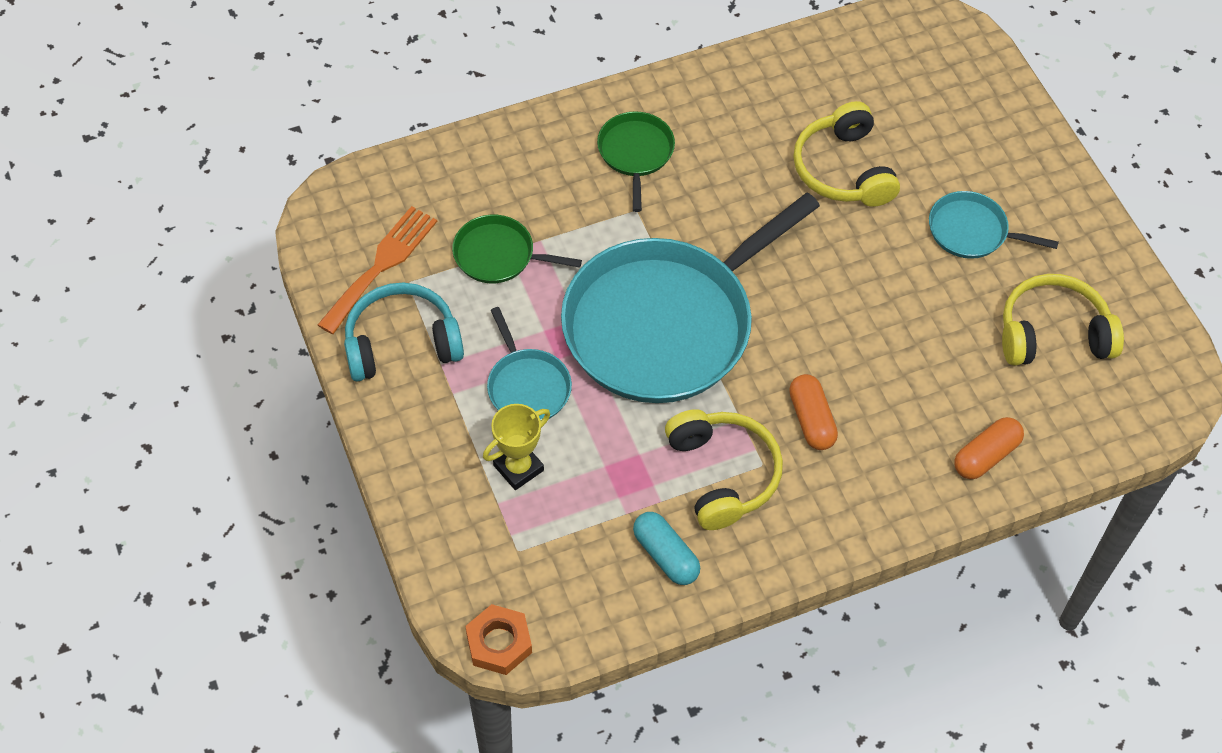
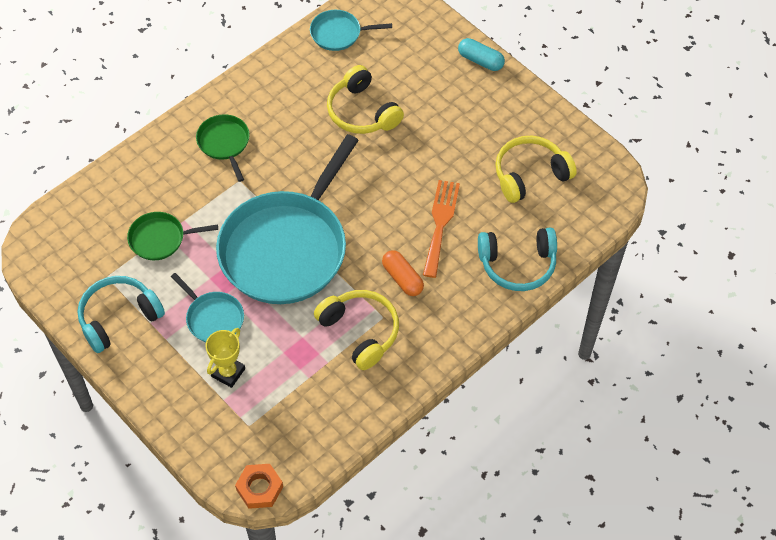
camera: 20 degrees left, 0 degrees up
orange fork [318,206,437,334] -> orange fork moved to [423,180,460,278]
turquoise capsule [633,512,700,585] -> turquoise capsule moved to [458,38,505,71]
turquoise pan [929,191,1059,259] -> turquoise pan moved to [310,10,392,51]
orange capsule [954,417,1024,479] -> turquoise headphones [478,227,557,291]

